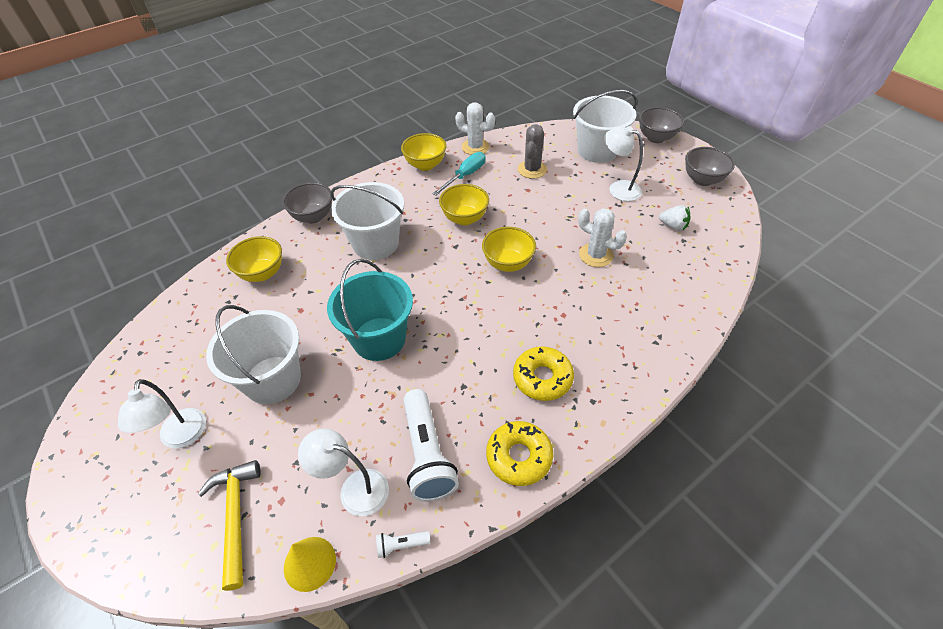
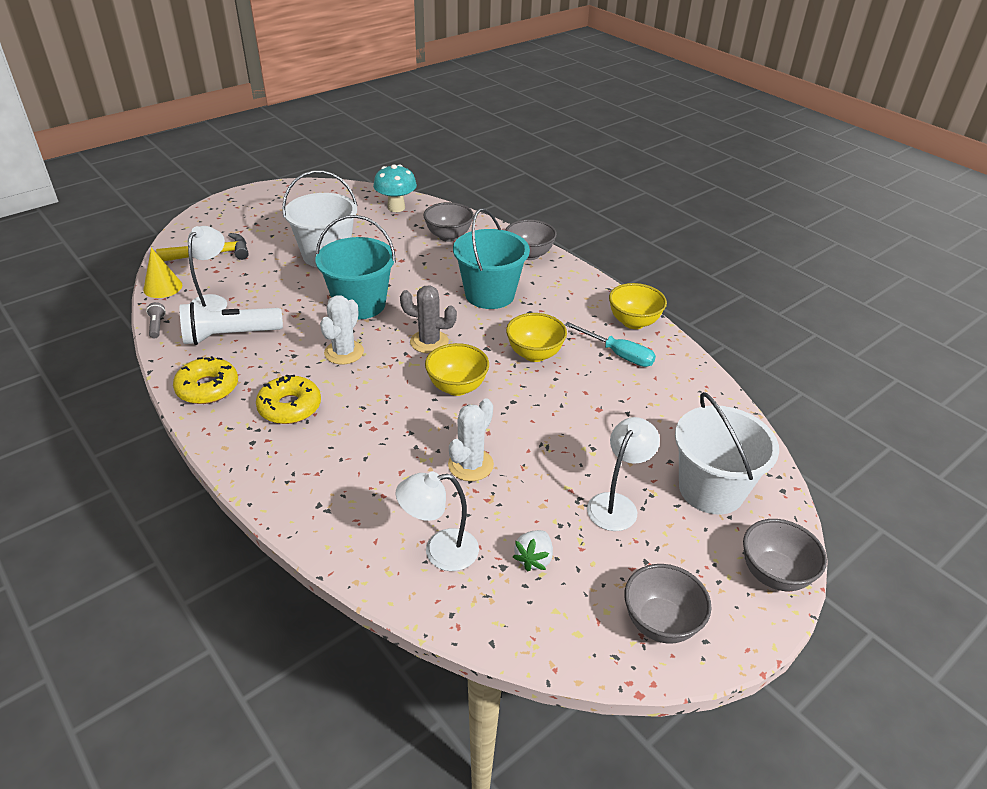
camera: 85 degrees right, 10 degrees down
white lamp [118,379,206,448] -> white lamp moved to [396,472,479,571]
yellow bowl [226,236,282,282] -> grey bowl [423,202,474,242]
white bucket [330,182,404,260] -> turquoise bucket [453,208,530,309]
white flashlight [376,531,430,558] -> grey flashlight [146,302,166,338]
white cactus [455,102,495,155] -> white cactus moved to [320,295,364,365]
grey cactus [518,124,547,179] -> grey cactus moved to [400,286,457,354]
none -> turquoise mushroom [373,164,417,212]

